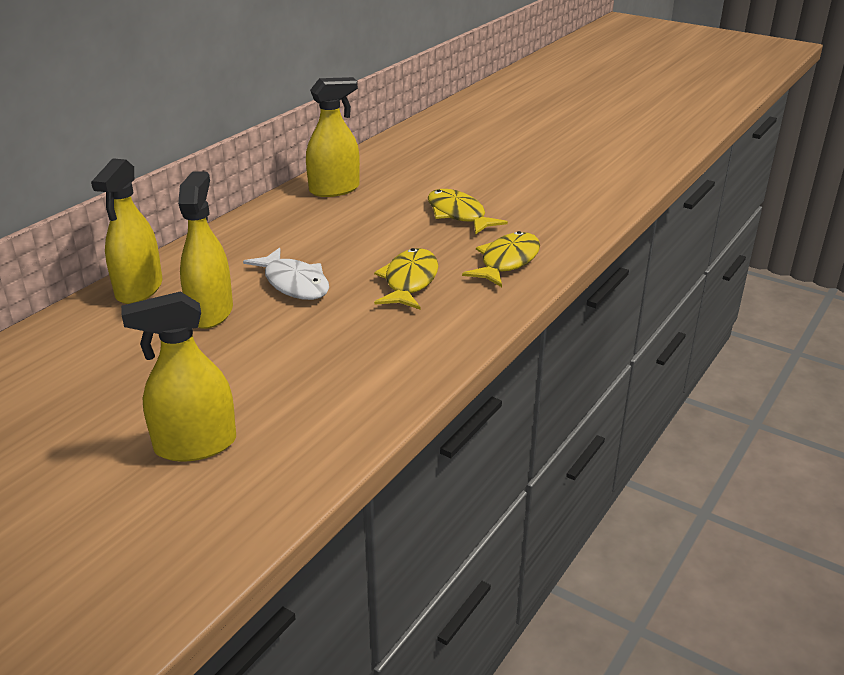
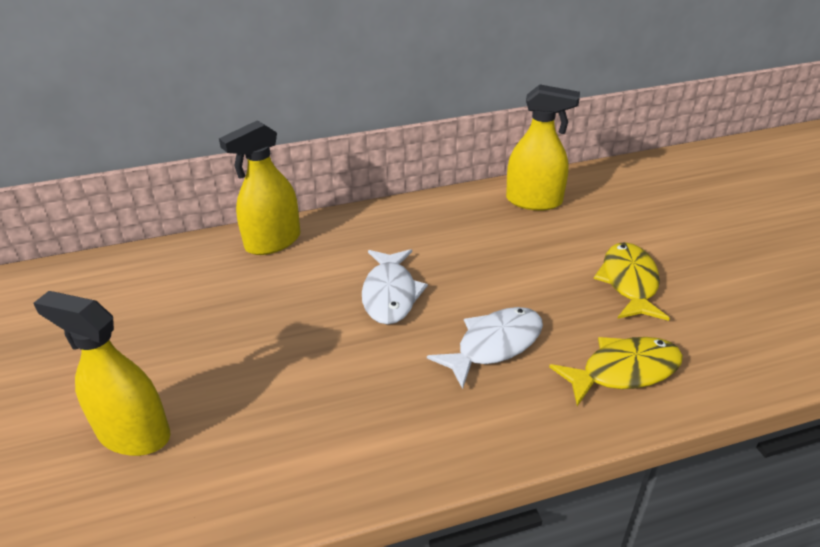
camera: 40 degrees right, 5 degrees up
yellow spray bottle [178,171,233,329] -> none
yellow fish [374,248,438,309] -> white fish [427,307,543,389]

